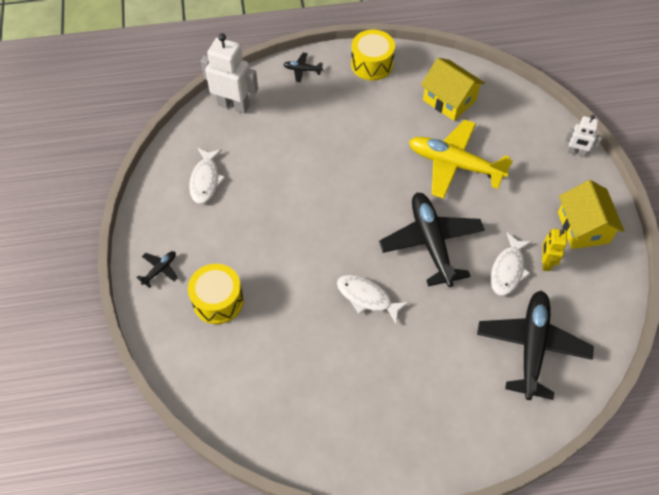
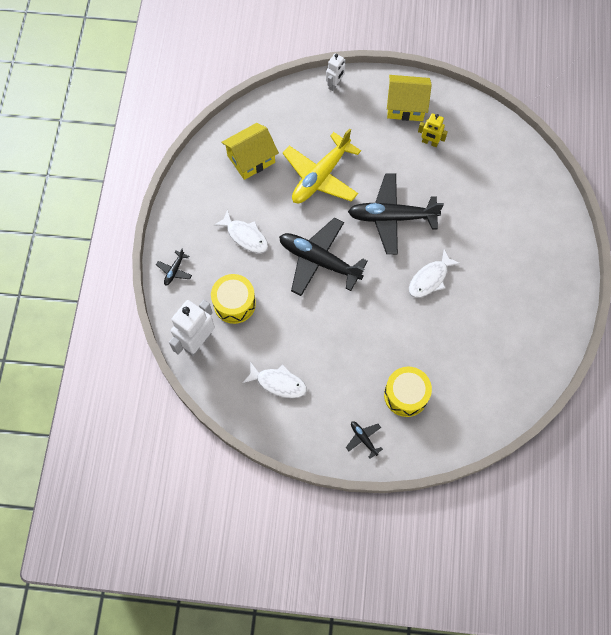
camera: 75 degrees left, 10 degrees up
yellow drum [351,30,395,81] -> yellow drum moved to [211,274,256,324]
black plane [477,291,594,400] -> black plane moved to [279,218,368,296]
white fish [491,233,532,296] -> white fish moved to [213,209,268,253]

